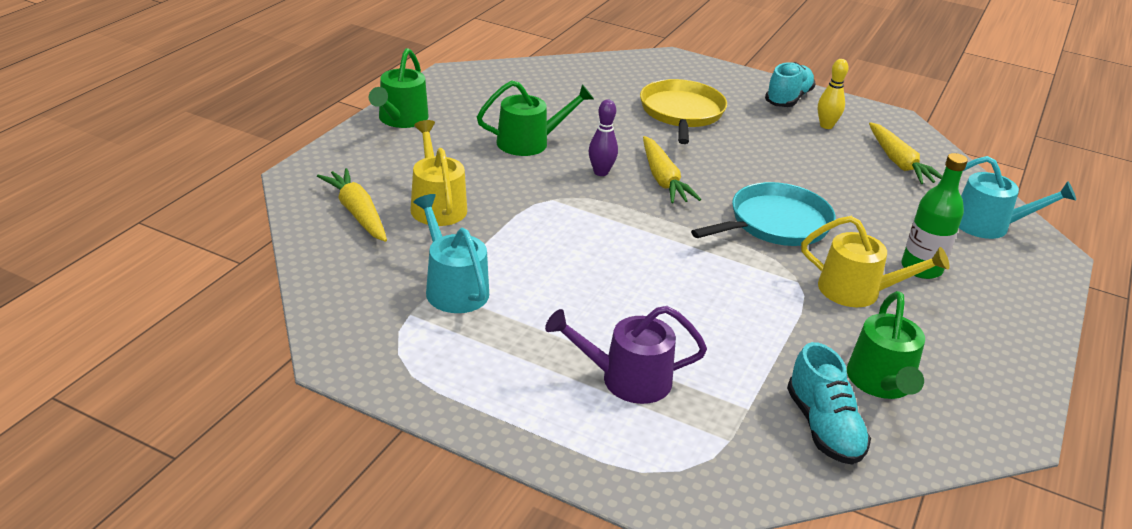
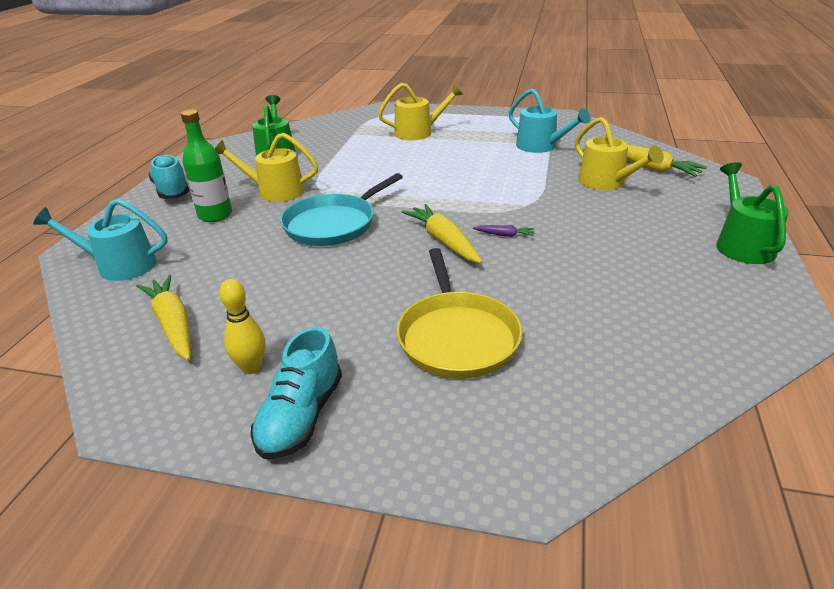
camera: 170 degrees right, 0 degrees up
green watering can [477,80,594,156] -> none
purple watering can [545,306,707,404] -> yellow watering can [378,83,463,140]
purple bowling pin [589,99,618,176] -> purple carrot [473,225,534,237]
turquoise shoe [787,342,871,465] -> turquoise shoe moved to [148,154,190,199]

